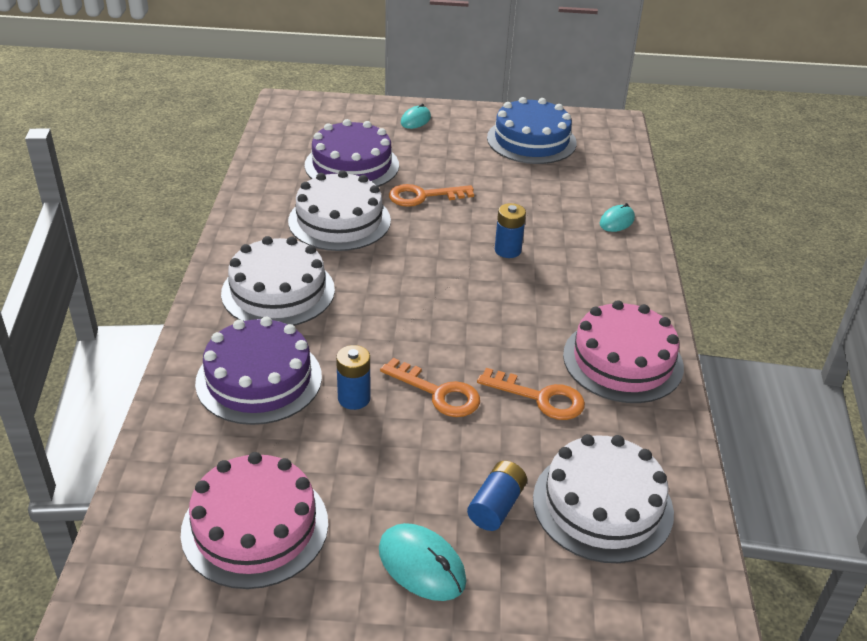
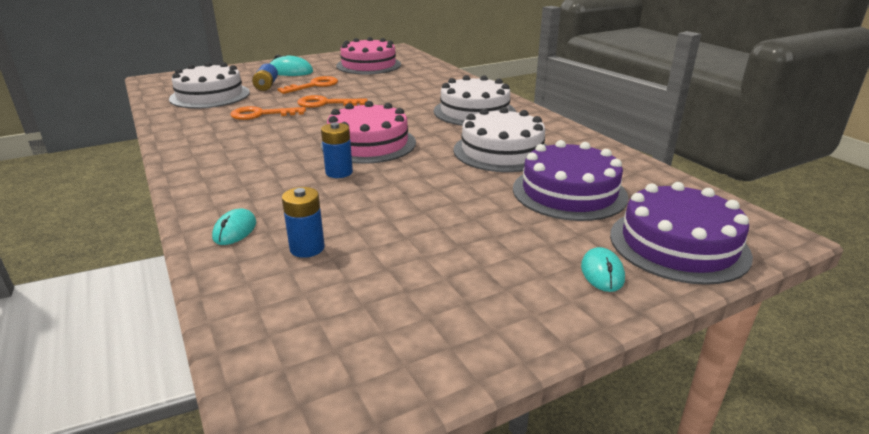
camera: 150 degrees right, 10 degrees down
purple cake [195,317,322,425] -> purple cake moved to [610,182,753,285]
blue battery [336,345,370,410] -> blue battery moved to [282,187,325,258]
orange key [389,184,474,207] -> orange key moved to [277,76,338,94]
blue cake [487,97,577,164] -> none
pink cake [563,300,684,403] -> pink cake moved to [321,101,416,164]

